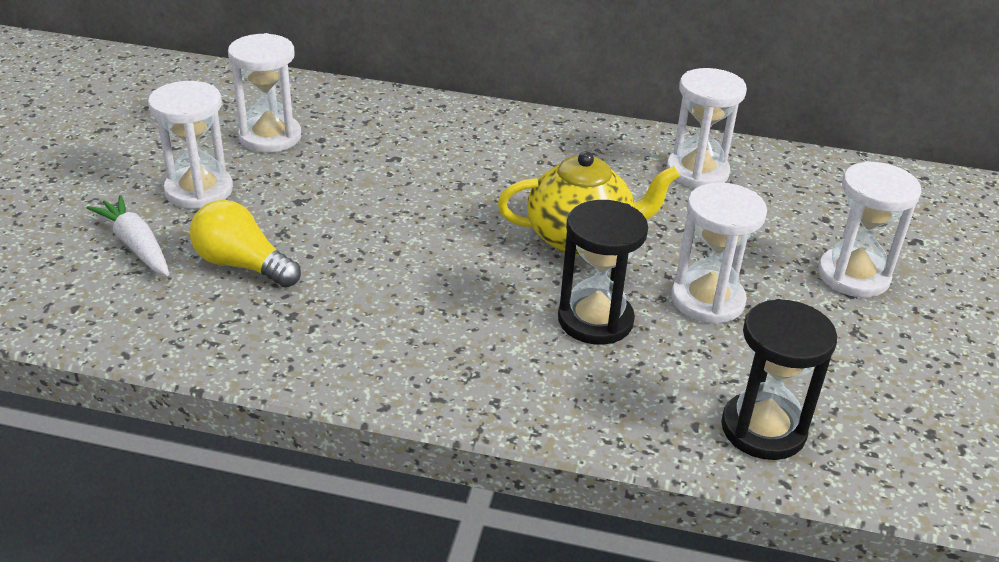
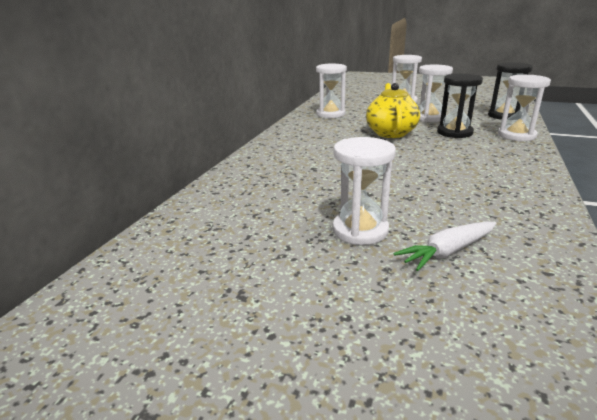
camera: 80 degrees left, 10 degrees down
yellow light bulb [190,200,301,288] -> none
white hourglass [228,33,301,153] -> white hourglass moved to [498,75,551,141]

